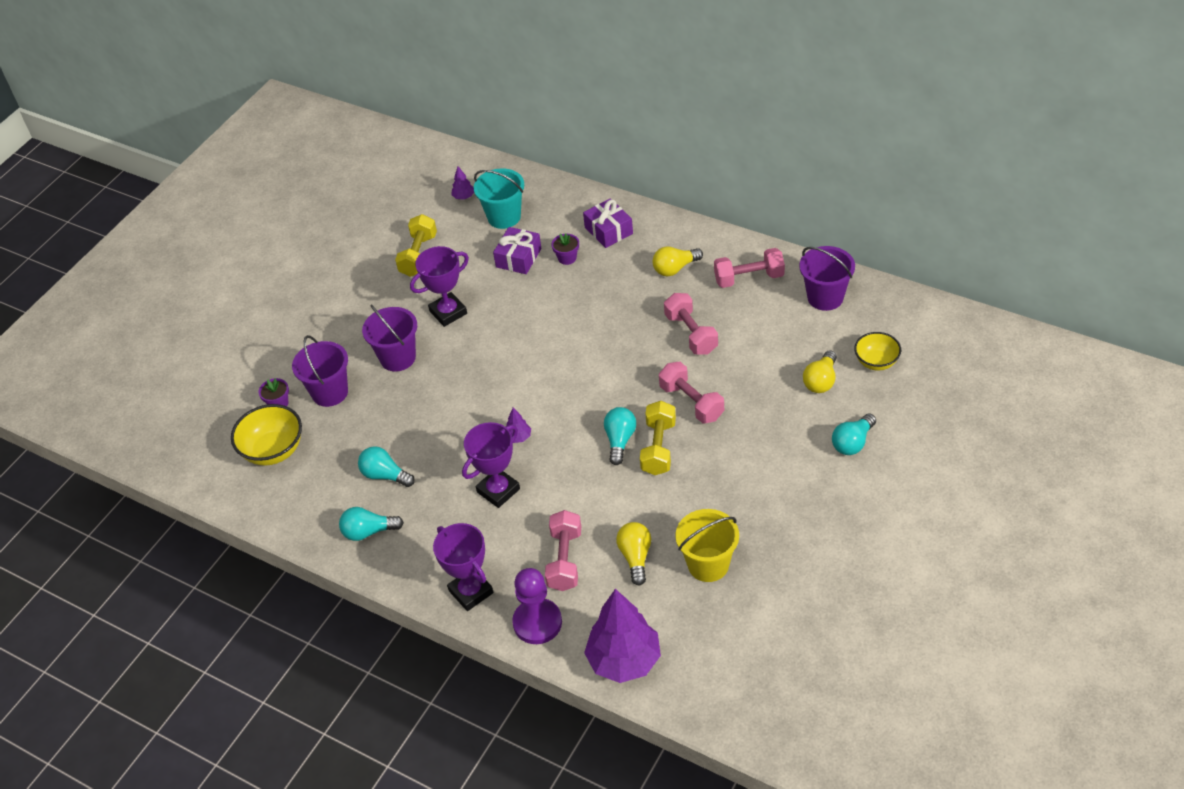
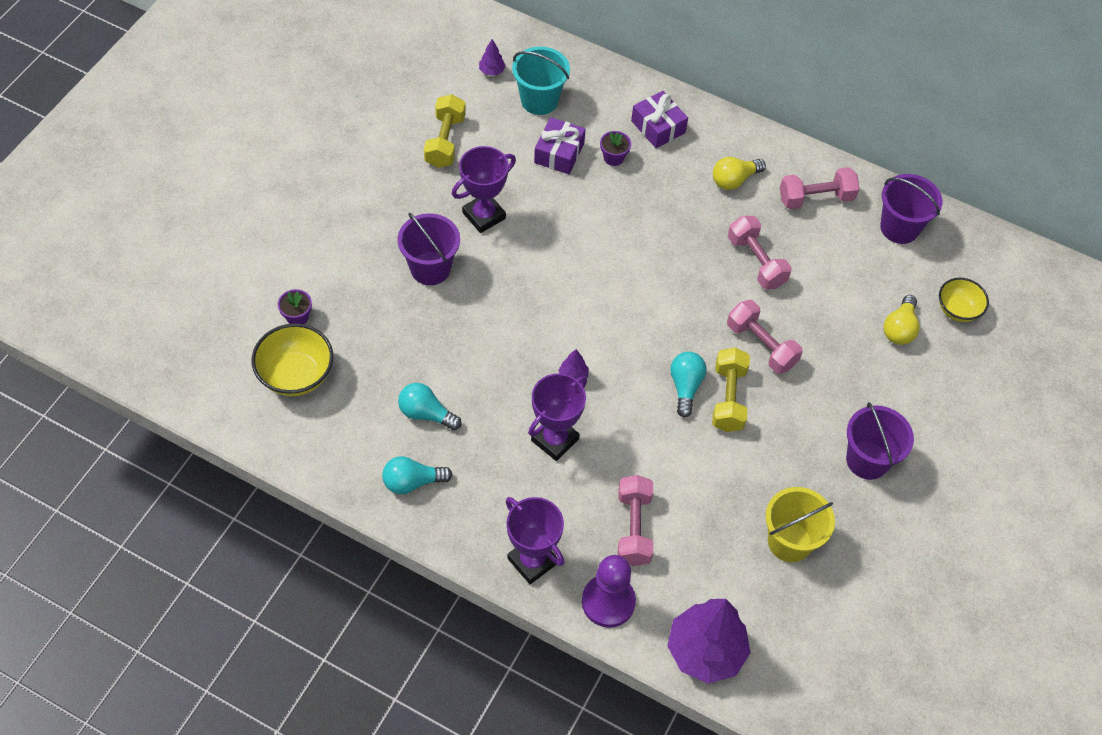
camera: 10 degrees left, 10 degrees up
purple bucket [292,335,348,407] -> purple bucket moved to [846,402,914,480]
yellow light bulb [616,522,651,586] -> none
turquoise light bulb [832,414,876,455] -> none

